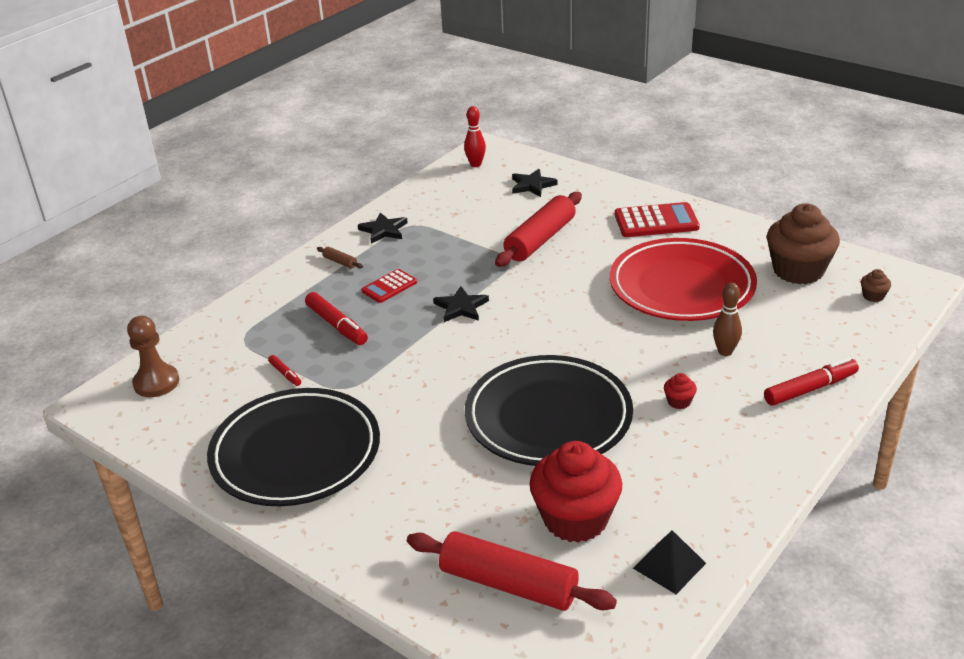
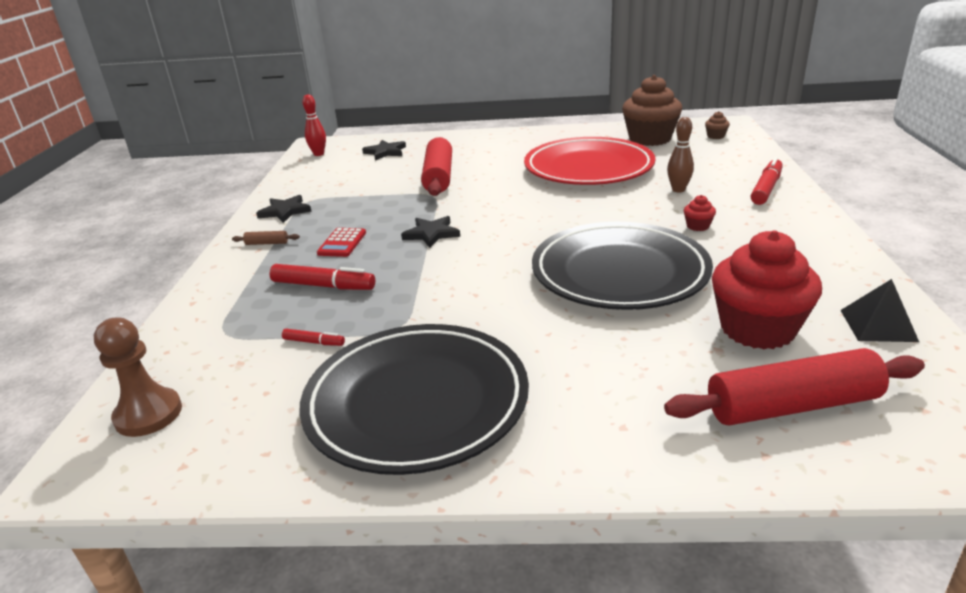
camera: 35 degrees left, 5 degrees down
red calculator [615,202,700,237] -> none

